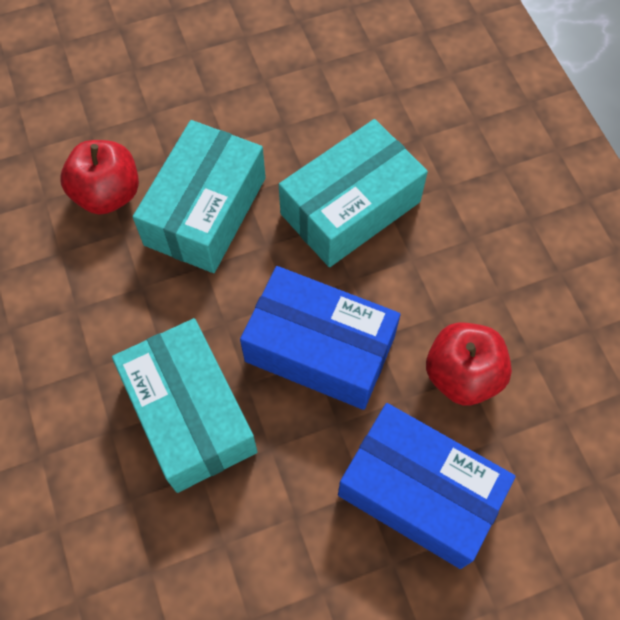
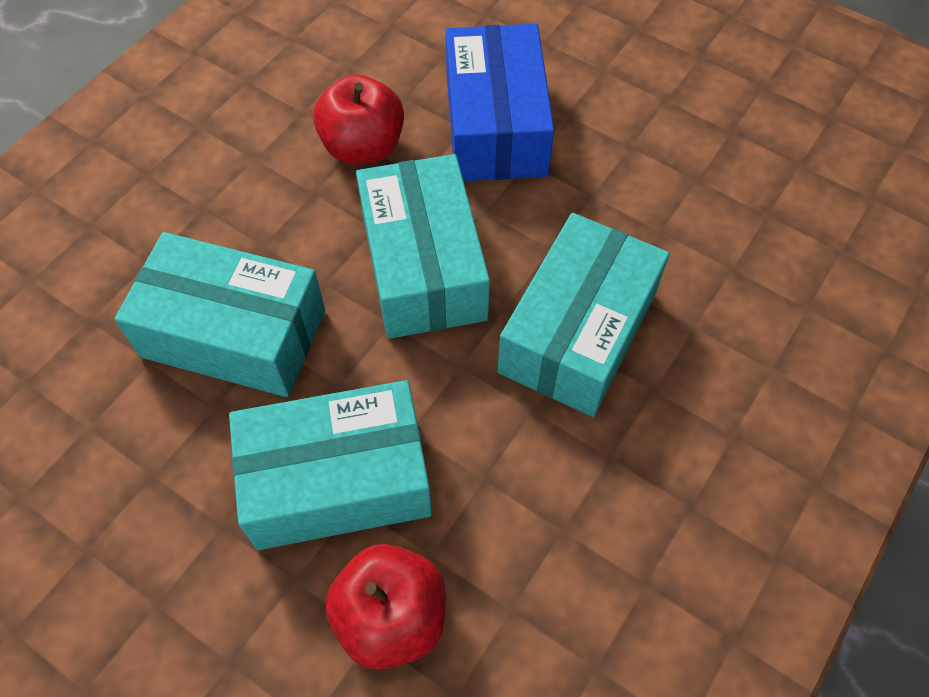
camera: 125 degrees left, 5 degrees down
blue box [240,266,400,410] -> turquoise box [356,154,490,339]

